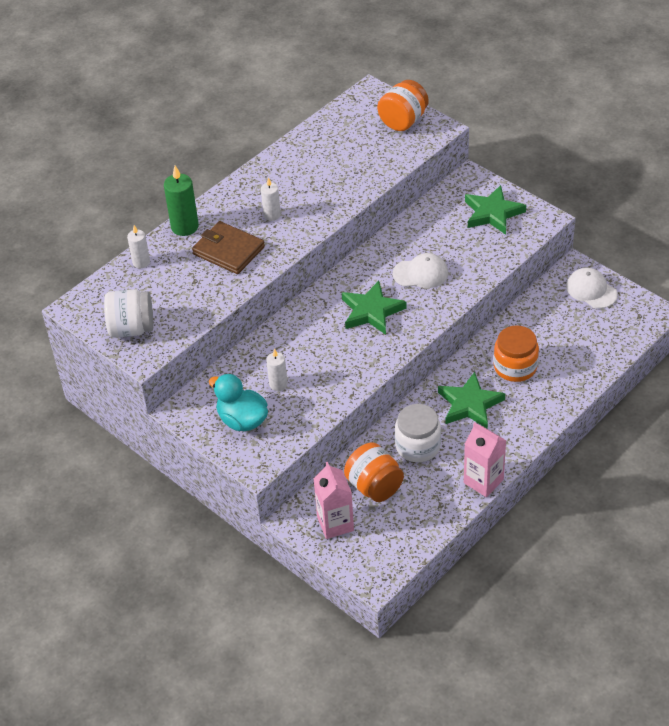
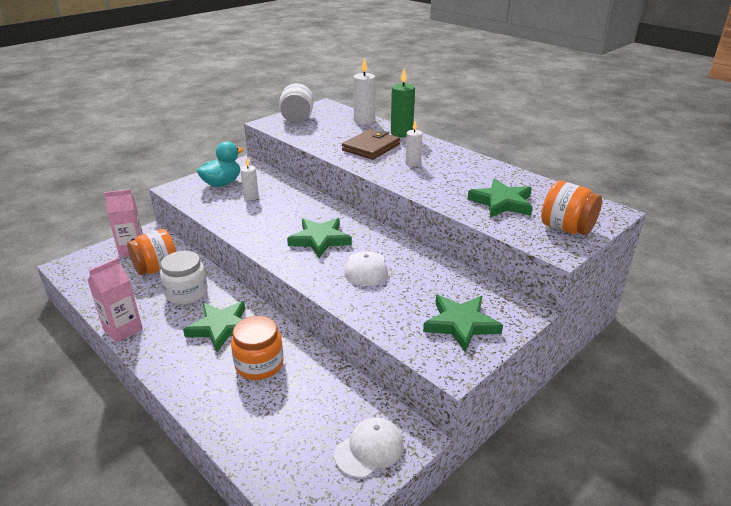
camera: 90 degrees right, 15 degrees down
white candle [127,225,150,268] -> white candle [353,58,376,125], size x1.61
none -> green star [467,178,533,218]

